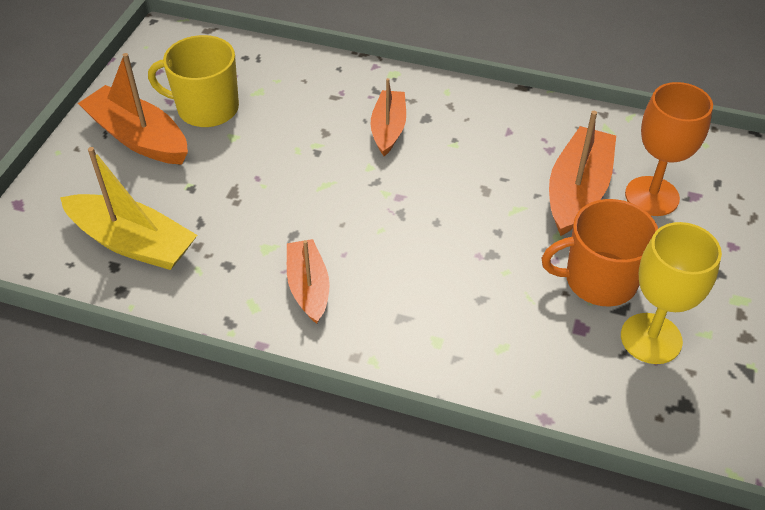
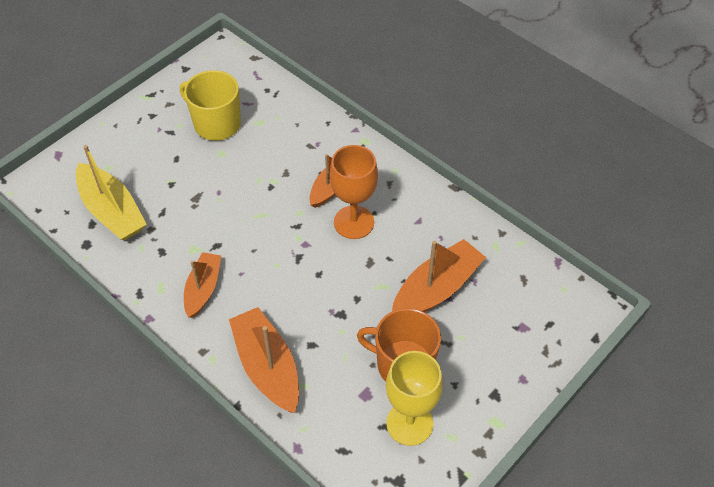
camera: 25 degrees right, 5 degrees up
orange boat [78,53,188,165] -> orange boat moved to [229,307,299,413]
orange goblet [625,82,713,216] -> orange goblet moved to [330,145,378,239]

